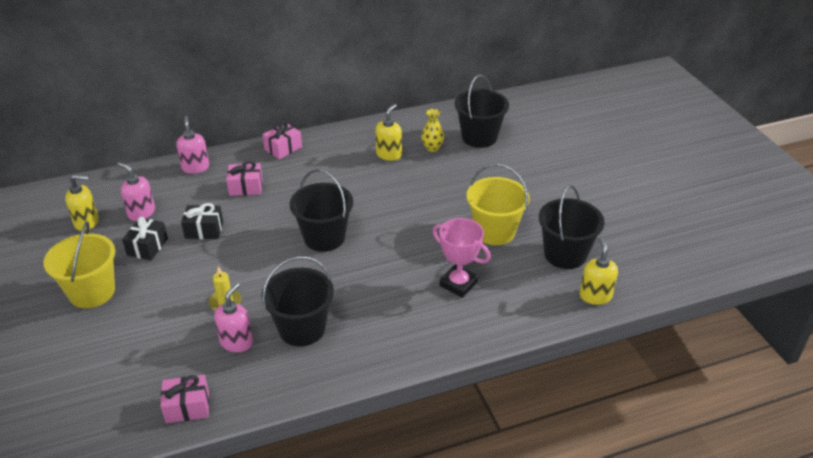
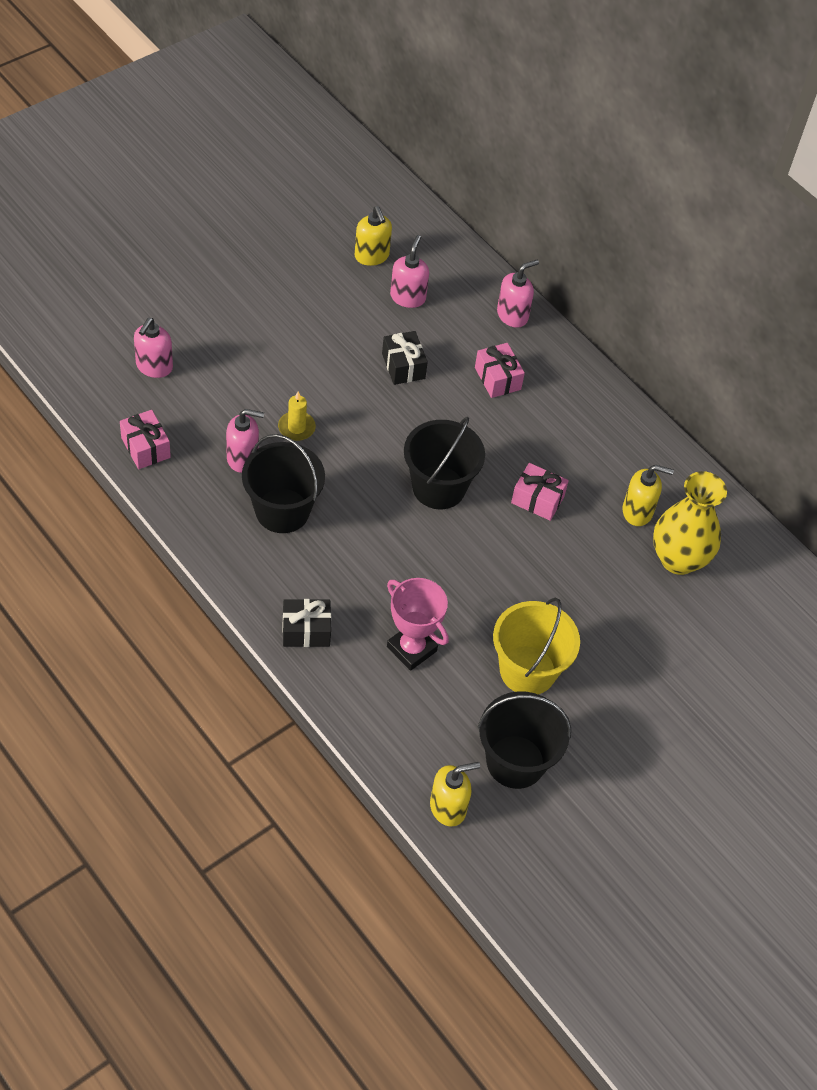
camera: 65 degrees right, 15 degrees up
yellow bucket [43,221,115,308] -> none
black gift [122,217,168,260] -> black gift moved to [282,599,331,647]
pink gift [262,121,302,159] -> pink gift moved to [511,463,569,521]
yellow vase [421,109,444,152] -> yellow vase [653,471,727,575], size x1.93
pink trophy [432,218,491,298] -> pink trophy turned 60 degrees counterclockwise [387,578,449,671]
black bucket [455,75,509,148] -> none
none -> pink soap dispenser [134,318,173,378]

